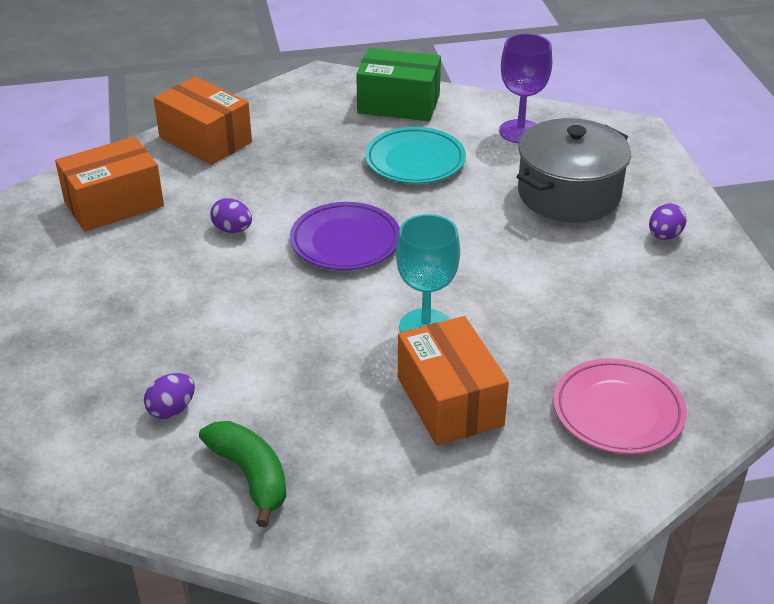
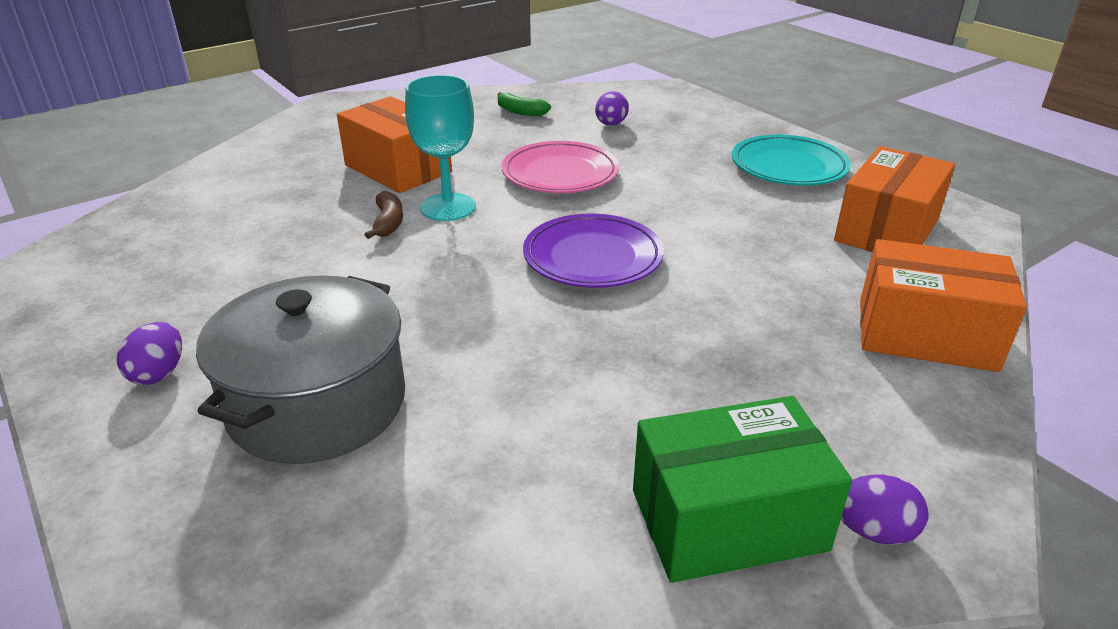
camera: 155 degrees right, 5 degrees down
green banana [199,421,287,527] -> green banana [498,92,551,116], size x0.63
purple egg [210,198,252,233] -> purple egg moved to [841,475,929,545]
turquoise plate [365,127,466,184] -> turquoise plate moved to [732,135,851,185]
purple goblet [499,34,552,143] -> none
pink plate [553,358,687,454] -> pink plate moved to [502,141,619,193]
none -> brown banana [365,191,403,239]

